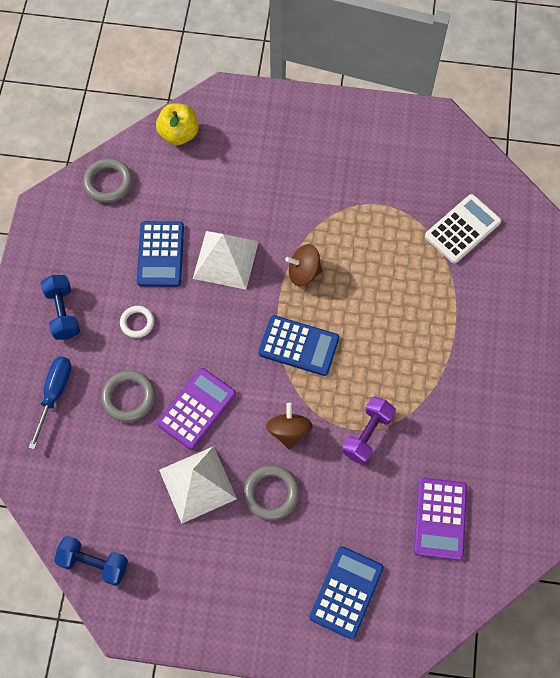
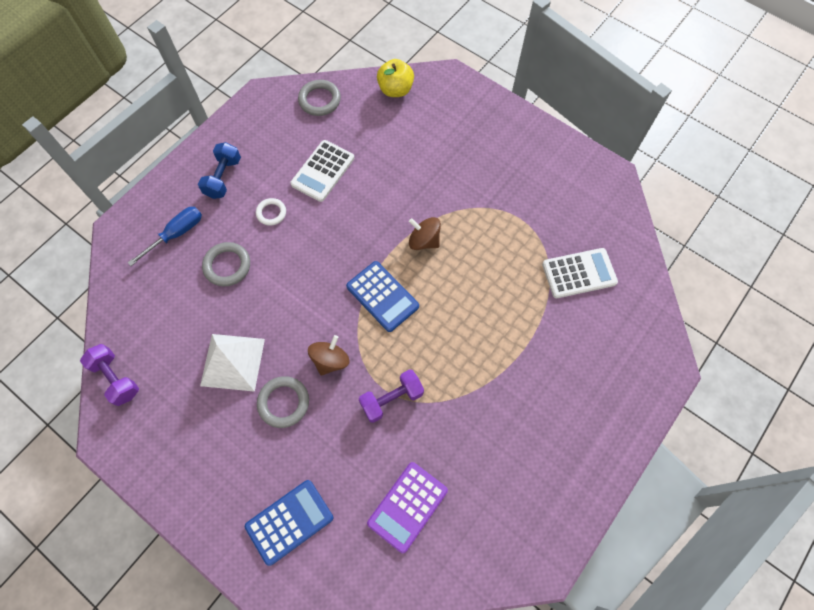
camera: 30 degrees right, 0 degrees up
blue dumbbell [54,536,128,586] -> purple dumbbell [80,344,139,406]
blue calculator [137,221,184,287] -> white calculator [290,140,354,202]
purple calculator [157,368,236,450] -> none
white pyramid [193,231,259,290] -> none

